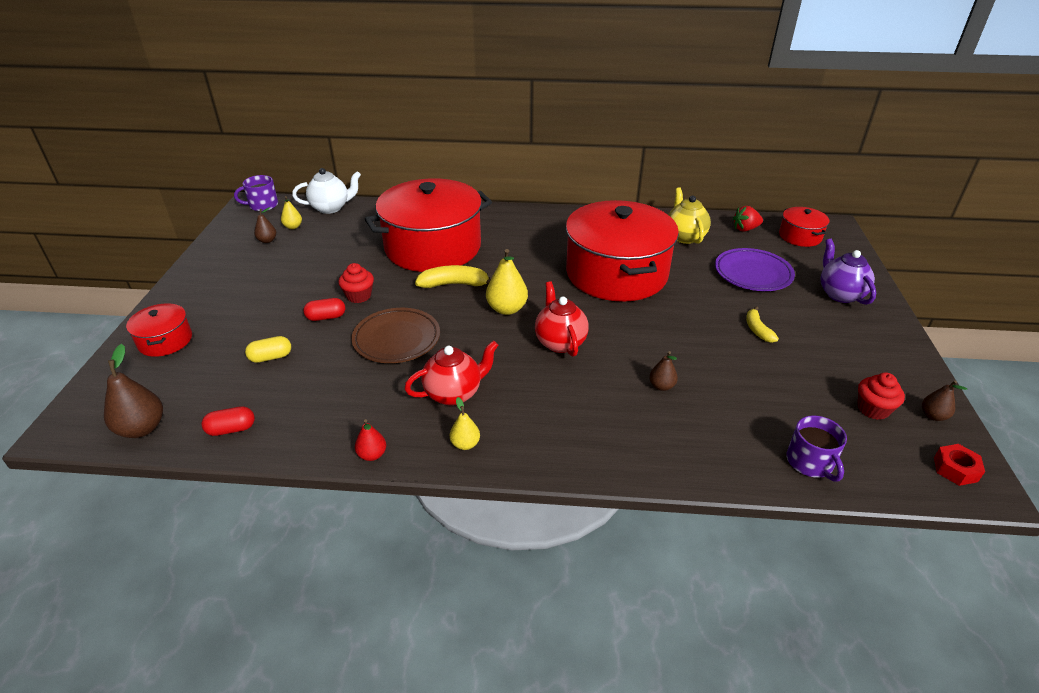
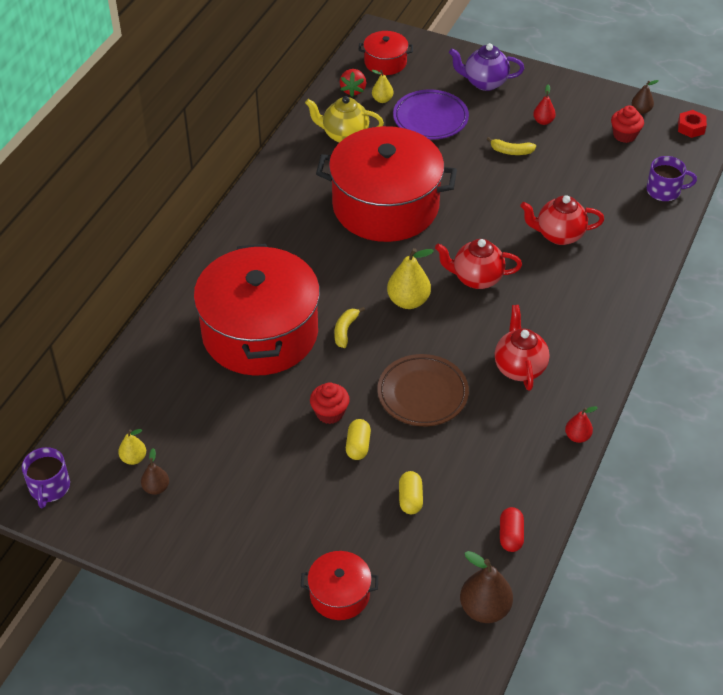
camera: 70 degrees left, 10 degrees up
white teapot [292,168,361,214] -> none
red capsule [303,298,345,321] -> yellow capsule [346,419,371,460]
yellow banana [415,265,490,288] -> yellow banana [334,307,365,348], size x0.63
yellow pear [450,397,480,450] -> yellow pear moved to [371,70,393,103]
brown pear [649,351,678,391] -> red teapot [520,195,604,245]
none -> red pear [533,84,556,125]

